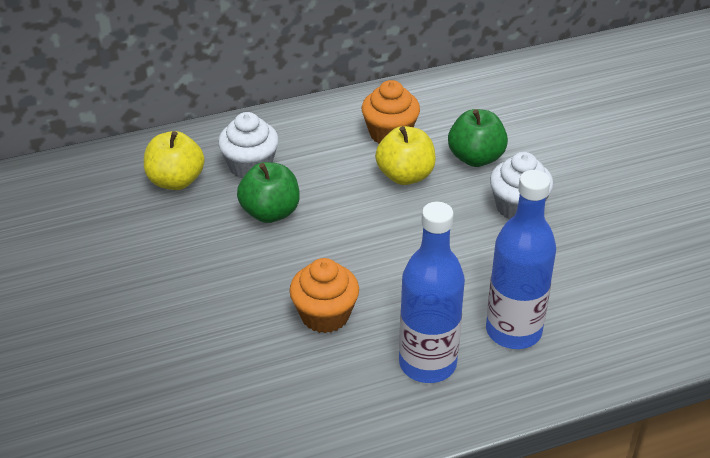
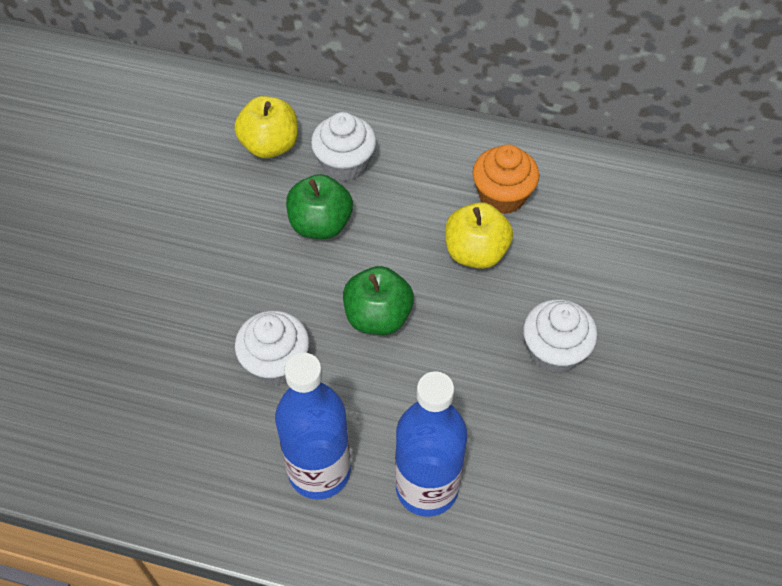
camera: 35 degrees right, 15 degrees up
orange cupcake [290,258,359,333] -> white cupcake [235,311,309,385]
green apple [448,109,508,167] -> green apple moved to [343,266,414,335]

